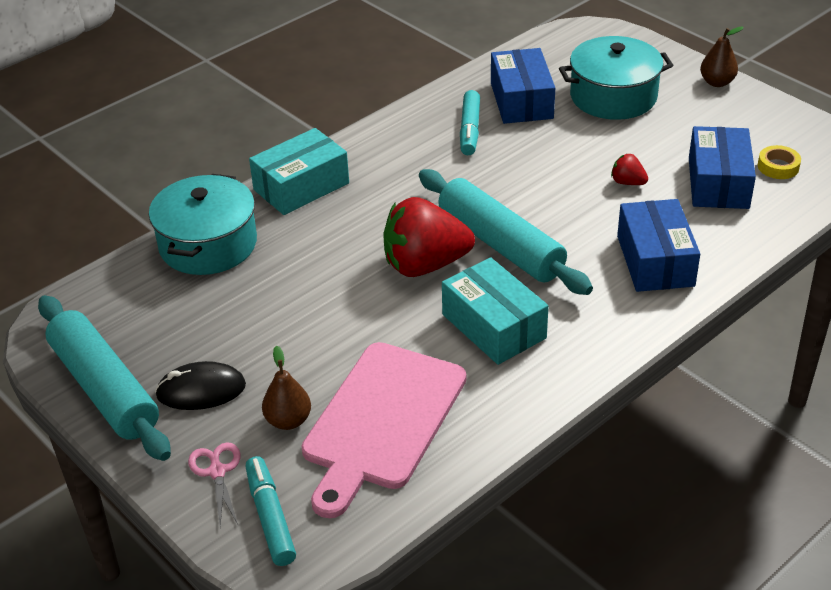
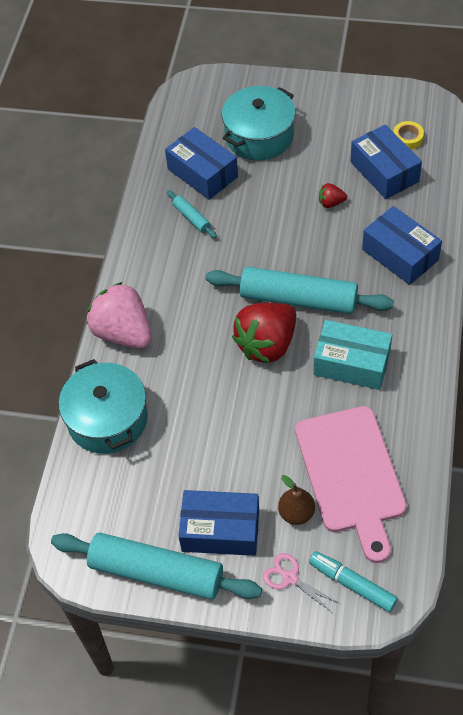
camera: 35 degrees left, 15 degrees up
black mouse [155,361,246,410] -> blue box [178,490,259,556]
turquoise box [249,128,349,215] -> pink strawberry [87,282,152,349]
turquoise marker [460,90,480,155] -> turquoise rolling pin [167,190,217,238]
brown pear [700,26,744,87] -> none

